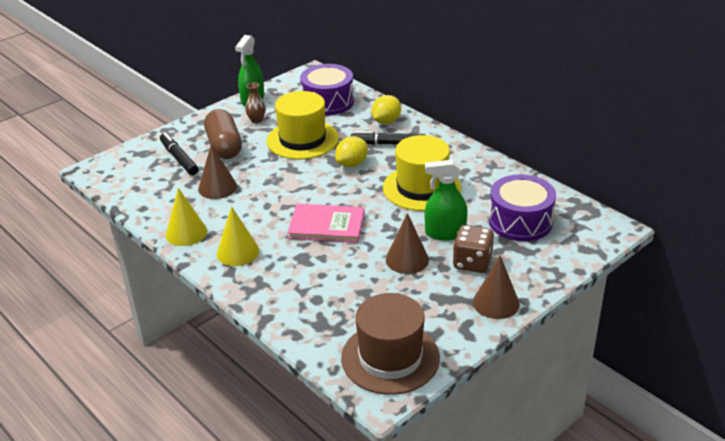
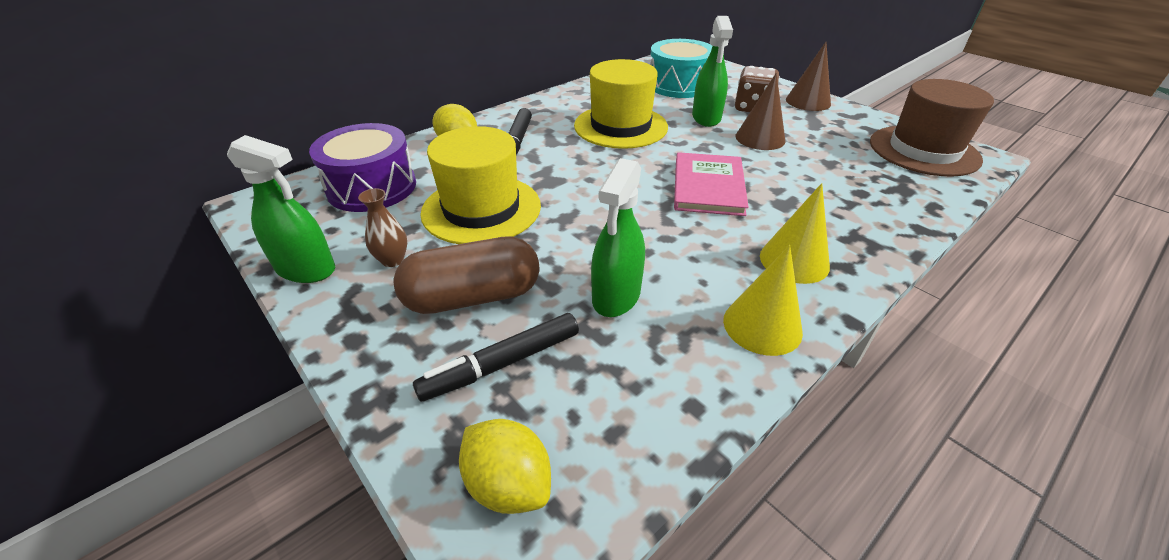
camera: 90 degrees left, 5 degrees up
brown cone [198,144,237,199] -> green spray bottle [591,158,645,317]
yellow lemon [335,136,368,167] -> yellow lemon moved to [459,419,551,514]
purple drum [489,174,556,241] -> turquoise drum [650,39,712,98]

